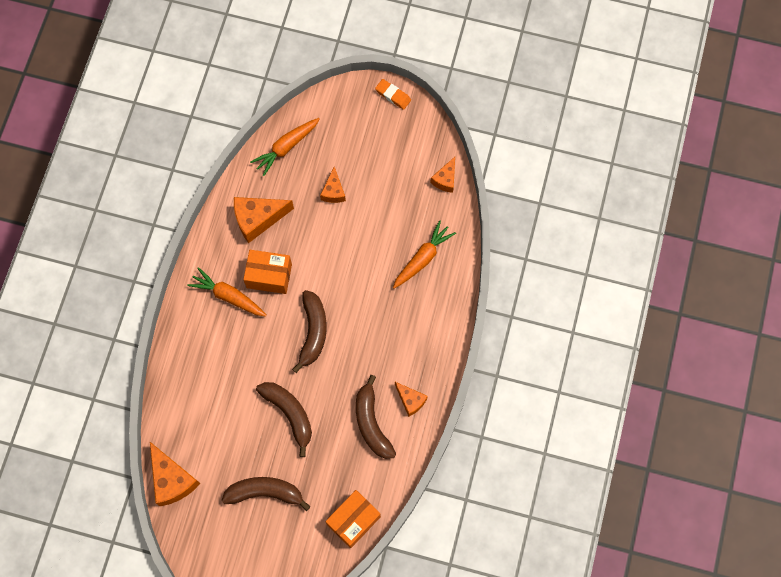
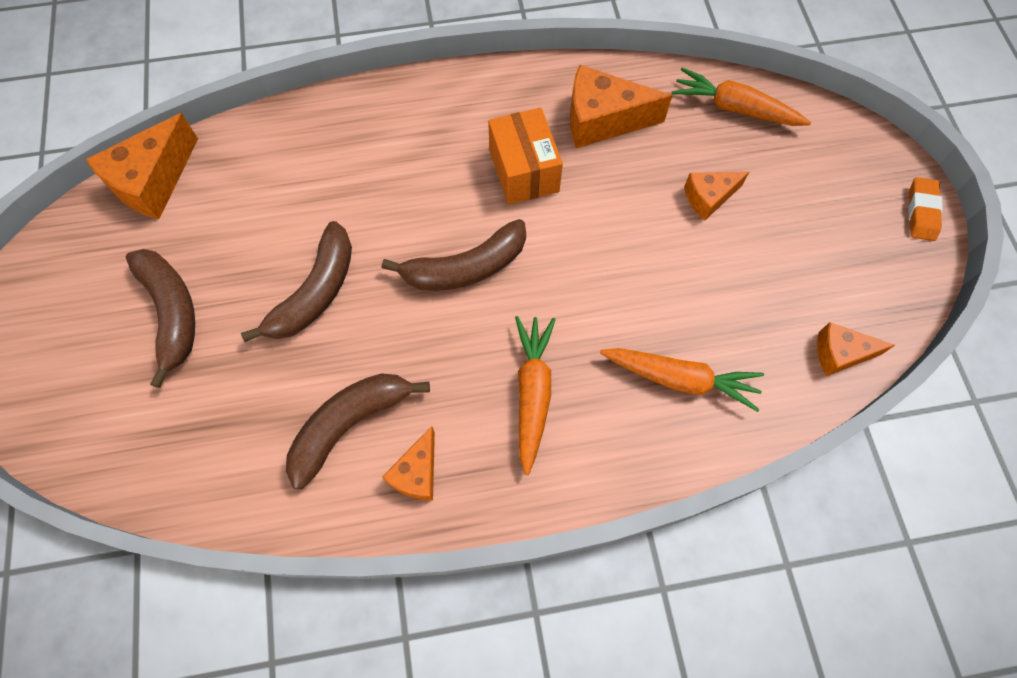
camera: 65 degrees right, 5 degrees down
orange carrot [187,267,267,317] -> orange carrot moved to [515,316,556,475]
orange cheese [234,197,294,243] -> orange cheese turned 45 degrees counterclockwise [570,65,672,148]
orange box [325,490,381,548] -> none

